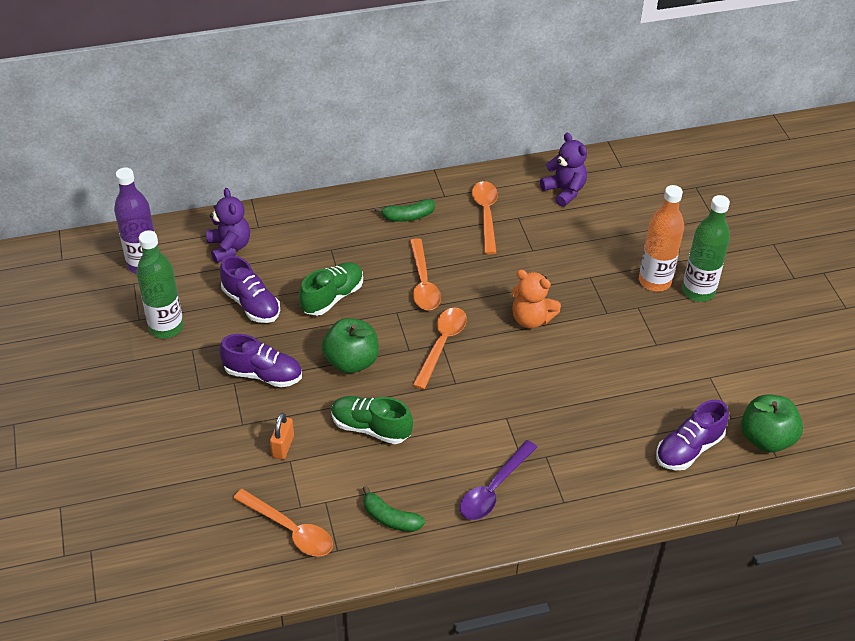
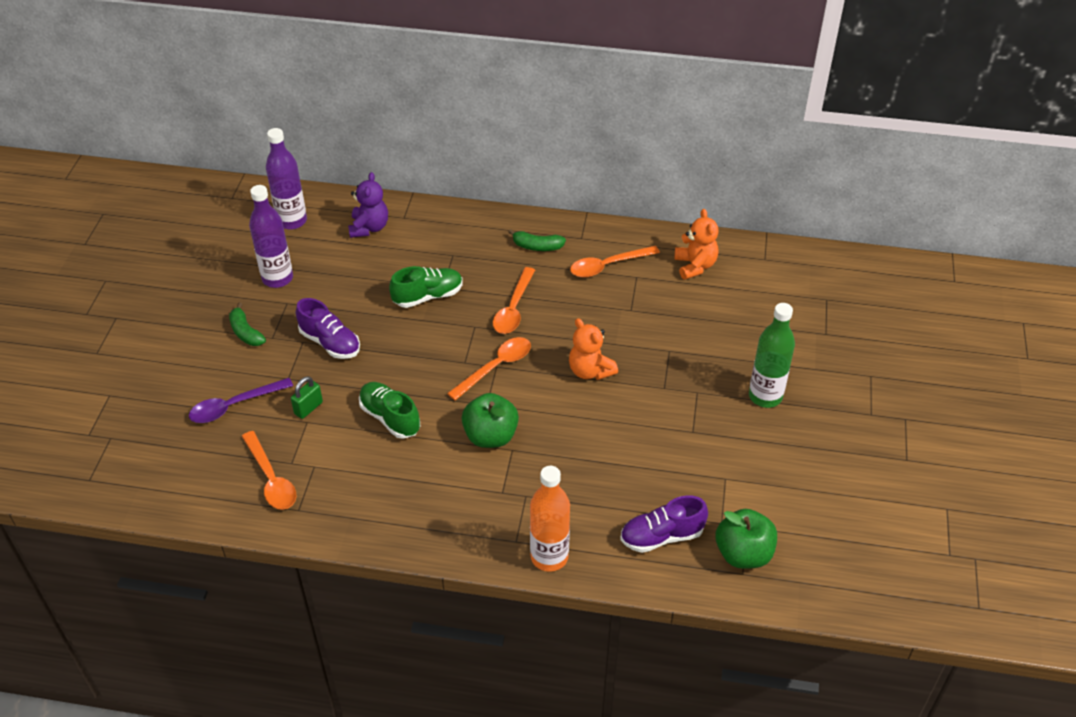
camera: 25 degrees right, 0 degrees up
green bottle [136,230,183,339] -> purple bottle [249,185,293,288]
purple shoe [220,255,280,323] -> none
orange padlock [270,413,294,460] -> green padlock [291,376,323,419]
green apple [322,318,379,373] -> green apple moved to [461,393,519,448]
green banana [362,486,425,532] -> green banana moved to [229,303,266,346]
purple spoon [460,440,537,520] -> purple spoon moved to [189,378,293,423]
orange spoon [472,181,498,254] -> orange spoon turned 135 degrees counterclockwise [570,246,660,278]
purple teddy bear [540,133,587,207] -> orange teddy bear [674,209,719,280]
orange bottle [639,185,684,292] -> orange bottle moved to [530,466,570,572]

